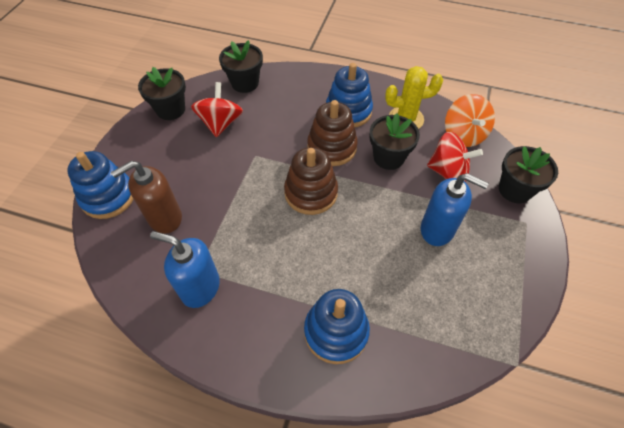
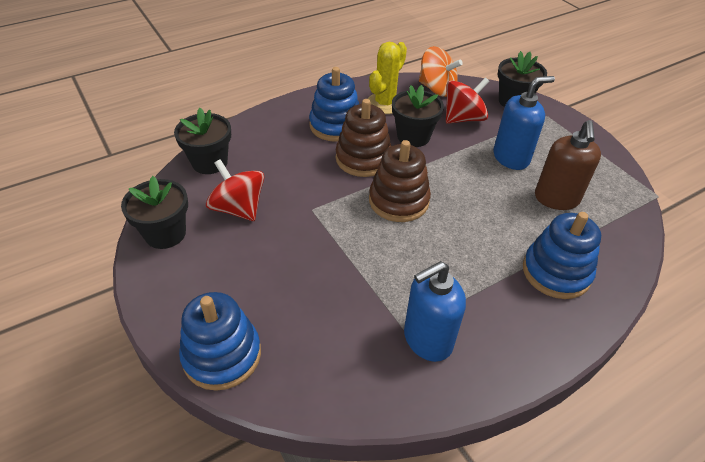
camera: 50 degrees left, 10 degrees down
brown soap dispenser [111,161,182,234] -> brown soap dispenser moved to [535,120,601,210]

